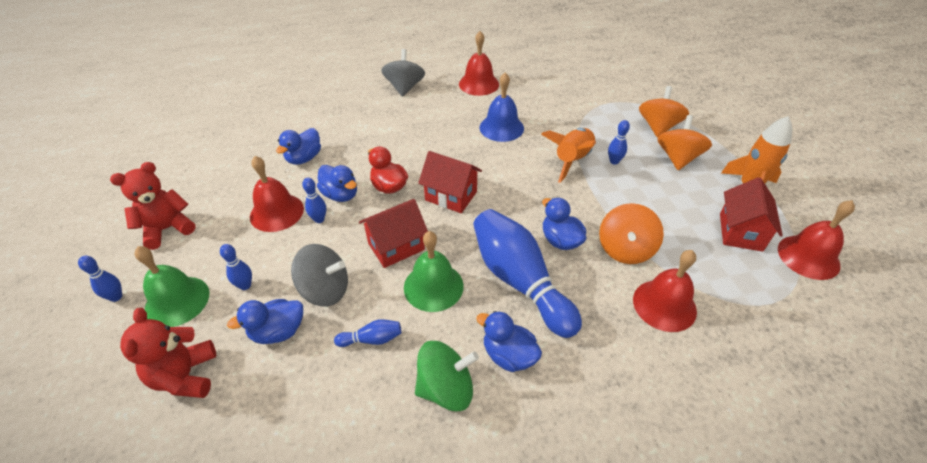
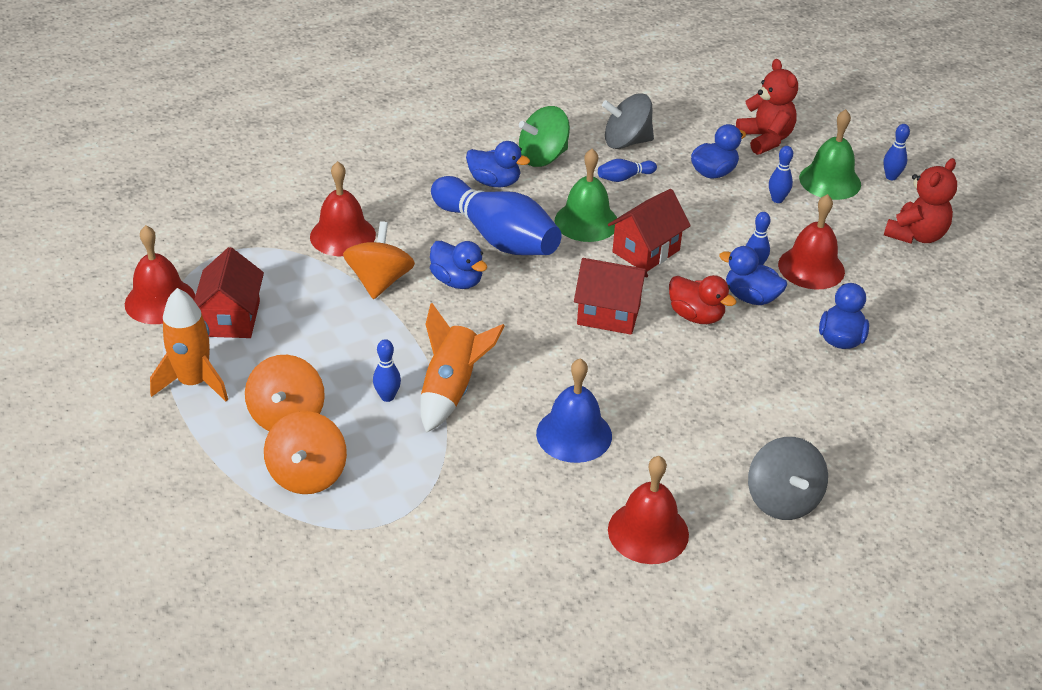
camera: 165 degrees right, 5 degrees down
grey spinning top [291,244,348,306] -> grey spinning top moved to [602,93,654,149]

